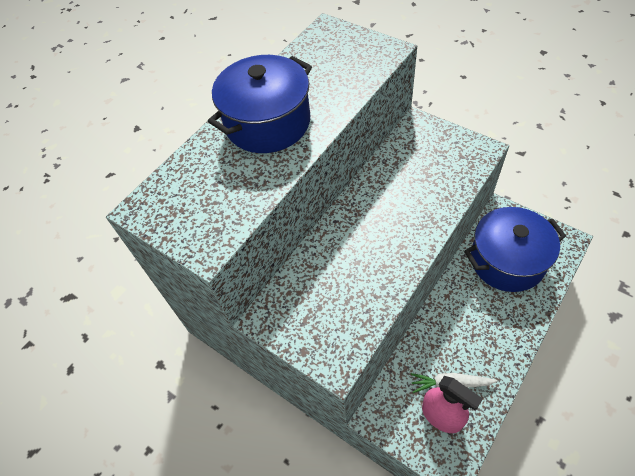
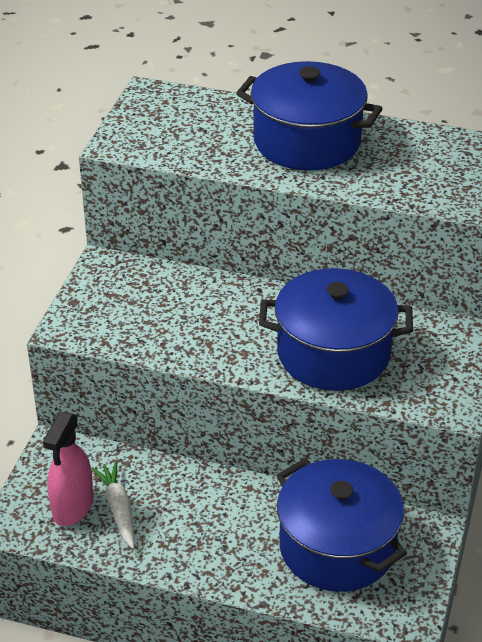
camera: 65 degrees right, 15 degrees down
none -> blue pot [259,268,413,391]

